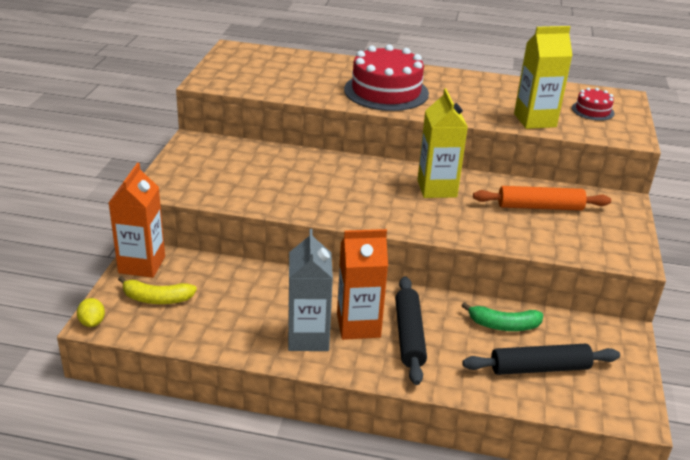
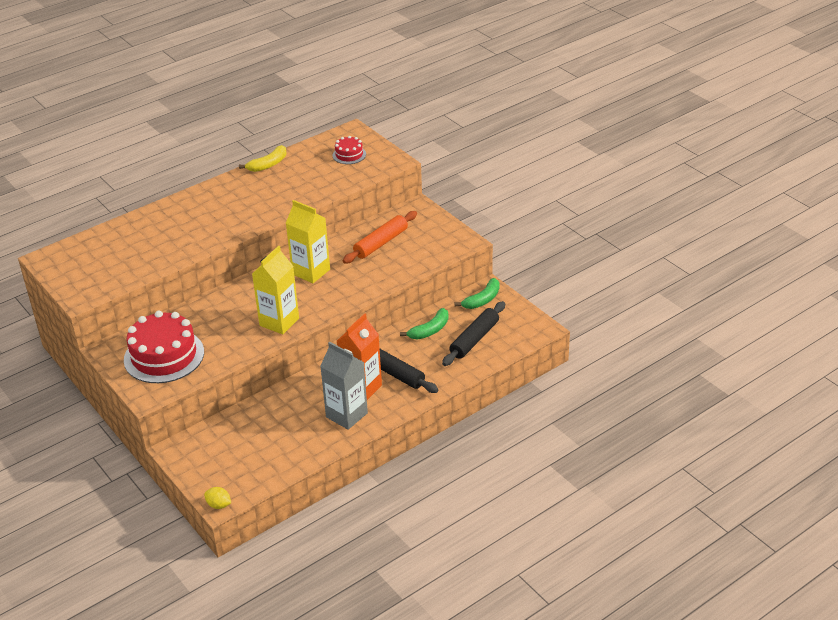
camera: 45 degrees left, 5 degrees up
orange carton [108,163,165,278] -> none
yellow banana [118,276,197,304] -> yellow banana moved to [239,145,287,172]
red cake [344,44,429,111] -> red cake moved to [124,311,204,383]
yellow carton [514,26,573,129] -> yellow carton moved to [252,246,299,334]
none -> green banana [455,278,500,309]

